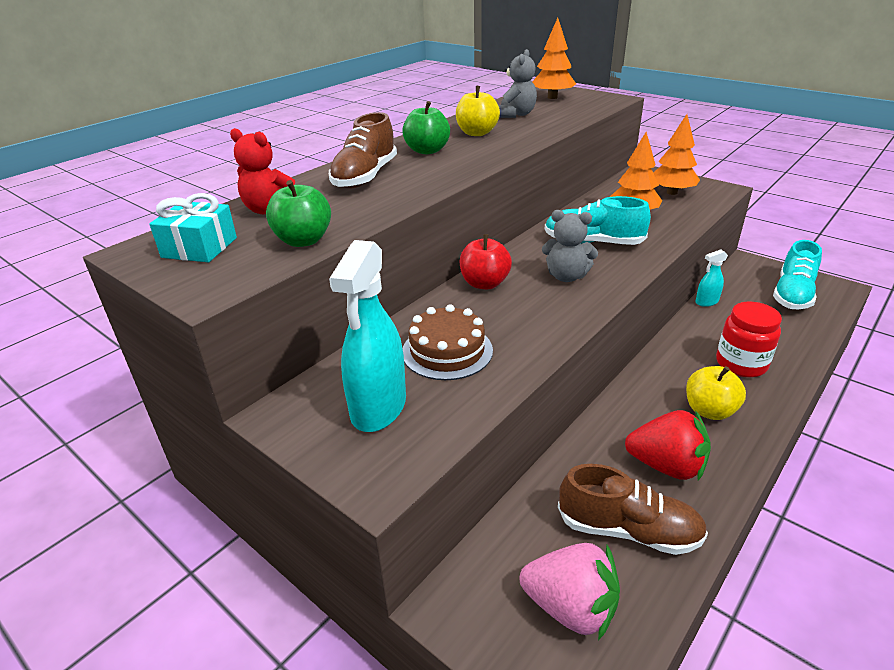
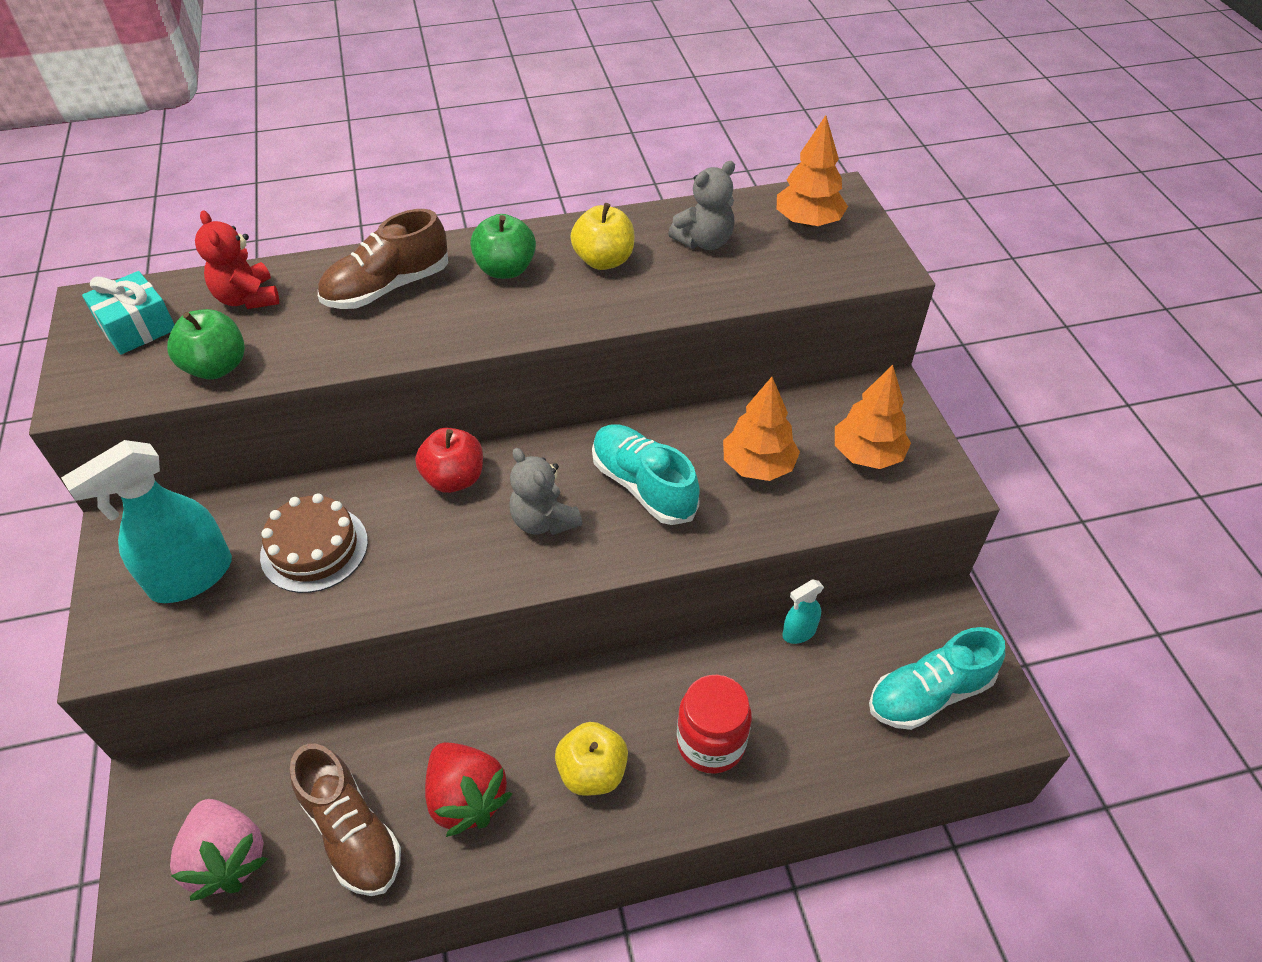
camera: 35 degrees right, 15 degrees up
turquoise spray bottle [695,249,728,307] -> turquoise spray bottle turned 45 degrees counterclockwise [782,580,824,644]

